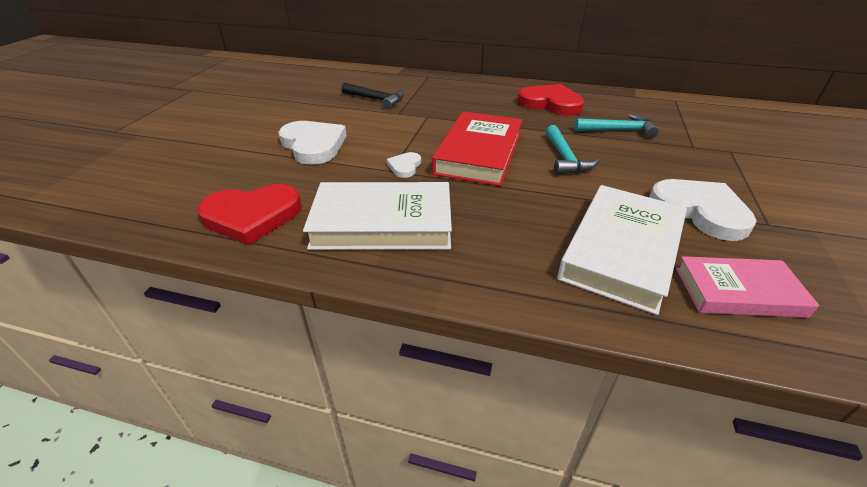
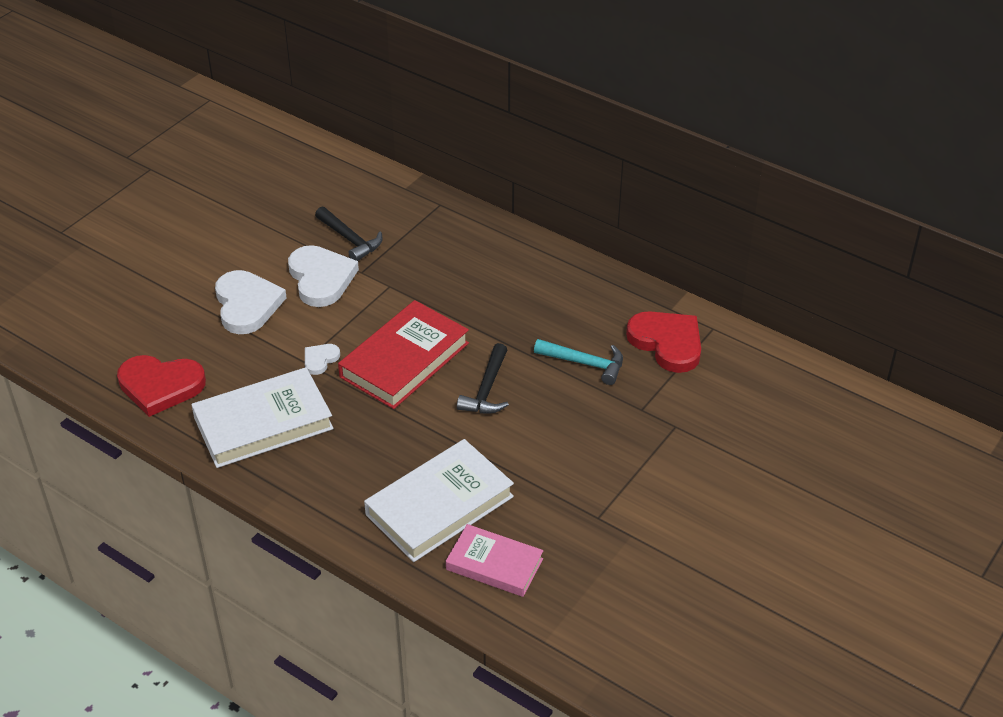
camera: 20 degrees right, 5 degrees up
white book [303,182,452,250] -> white book turned 45 degrees counterclockwise [191,367,334,468]
red heart [517,84,584,116] -> red heart moved to [626,311,701,373]
turquoise hammer [546,125,599,175] -> black hammer [457,343,509,414]
white heart [649,179,757,241] -> white heart moved to [288,245,359,307]

